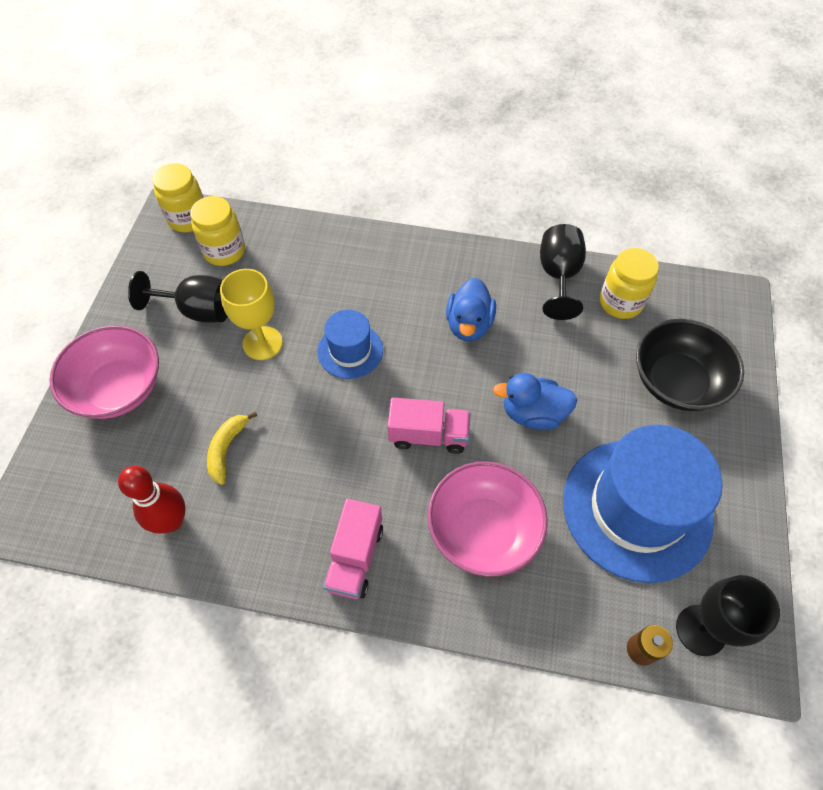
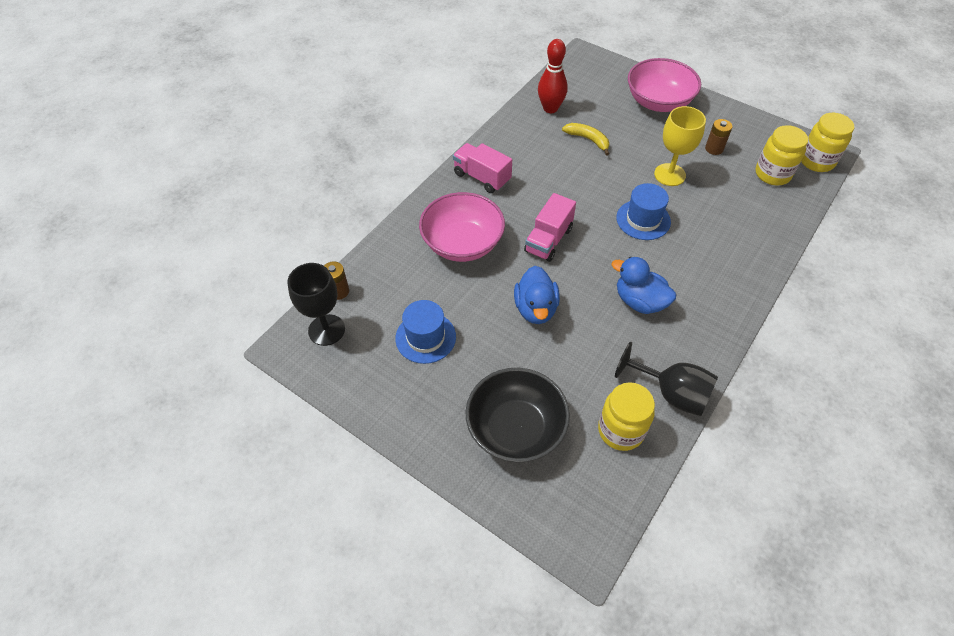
camera: 115 degrees right, 5 degrees down
black goblet [128,271,228,323] -> brown battery [705,119,732,155]
blue duck [493,373,577,430] -> blue duck turned 150 degrees clockwise [514,266,560,324]
blue hat [563,425,723,583] -> blue hat [395,300,456,364], size x0.50

